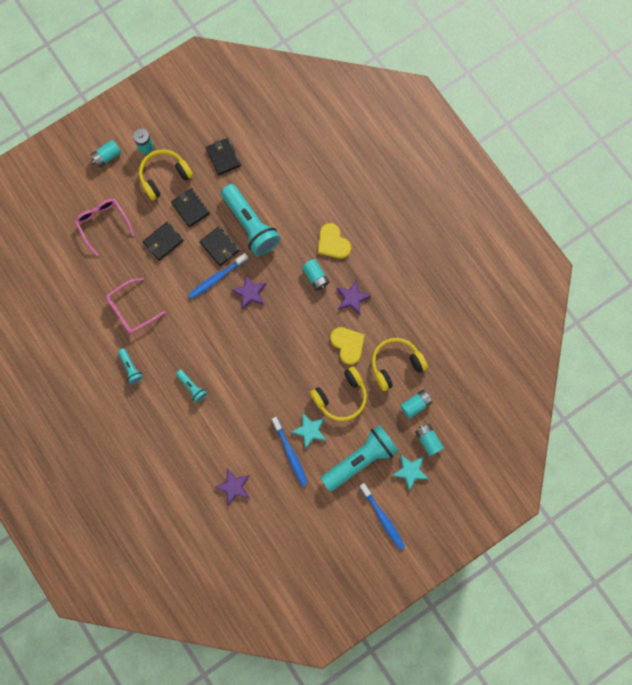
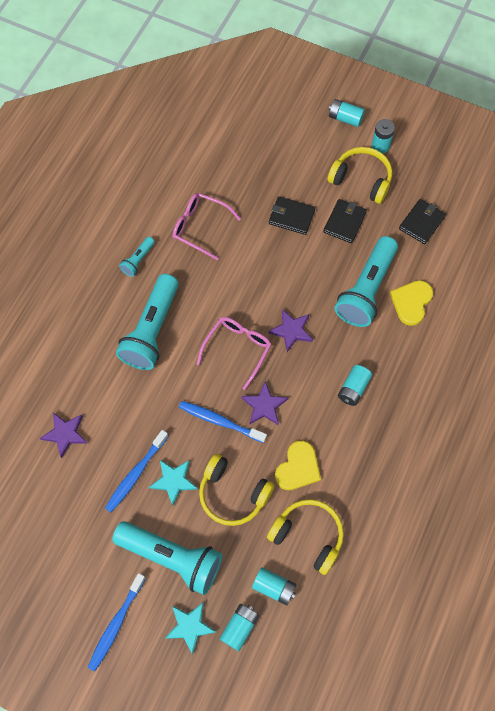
camera: 60 degrees right, 10 degrees down
pink glasses [75,199,134,256] -> pink glasses moved to [197,317,272,390]
turquoise flashlight [176,370,207,403] -> turquoise flashlight [116,274,179,370], size x2.15
blue toothbrush [188,253,248,299] -> blue toothbrush moved to [179,401,267,443]
black wallet [200,226,240,266] -> none
yellow heart [318,223,351,259] -> yellow heart moved to [390,280,433,326]
purple star [336,280,371,315] -> purple star moved to [242,381,288,426]

